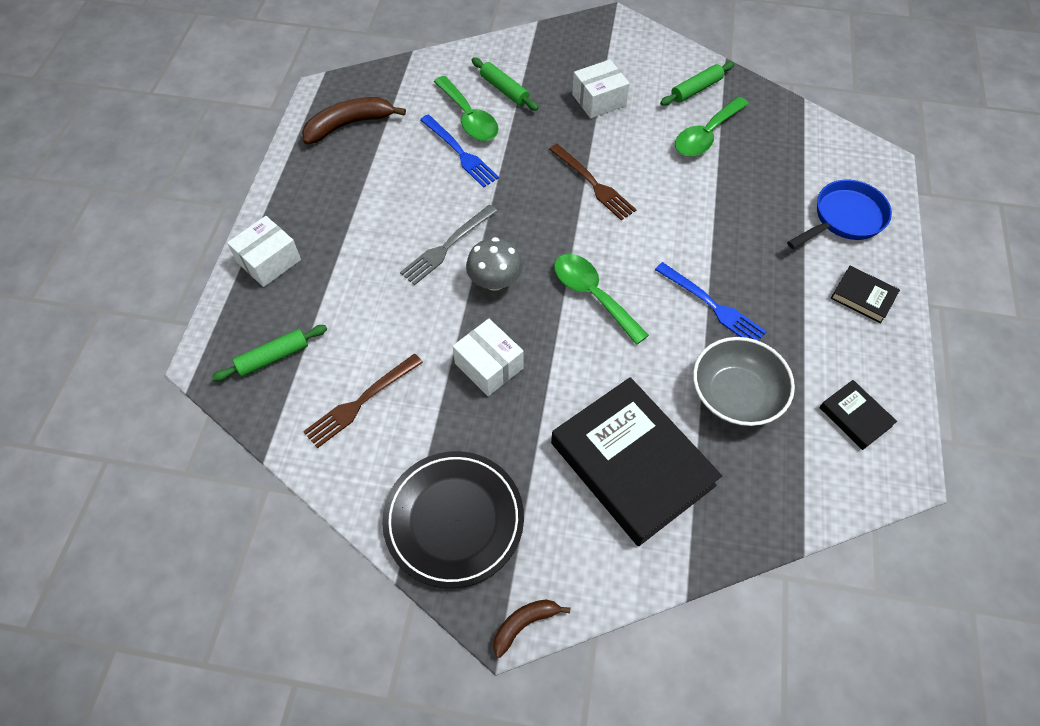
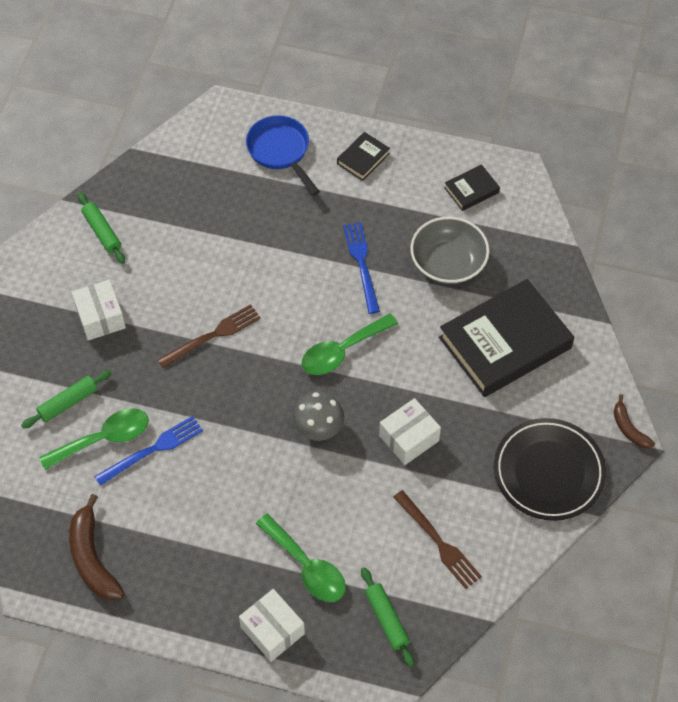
camera: 85 degrees left, 0 degrees up
grey fork [400,205,498,285] -> none
blue fork [655,262,767,341] -> blue fork turned 60 degrees counterclockwise [343,222,380,314]
green spoon [675,97,749,157] -> green spoon moved to [256,514,346,602]

